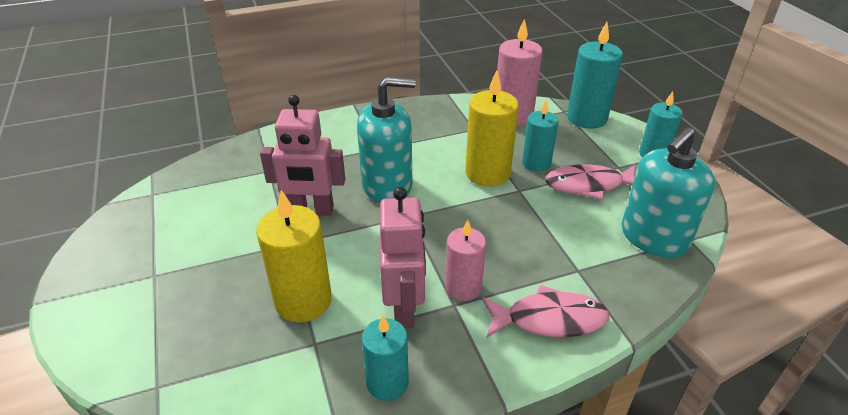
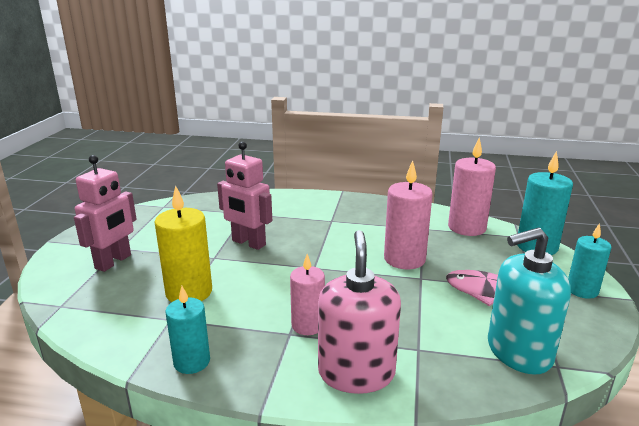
camera: 30 degrees right, 15 degrees down
turquoise soap dispenser [357,77,416,203] -> none
pink robot [380,187,426,328] -> pink robot moved to [74,155,137,272]
yellow candle [465,71,519,187] -> pink candle [384,160,433,269]
pink fish [482,285,609,337] -> pink soap dispenser [318,230,401,394]
turquoise candle [522,100,559,172] -> none

